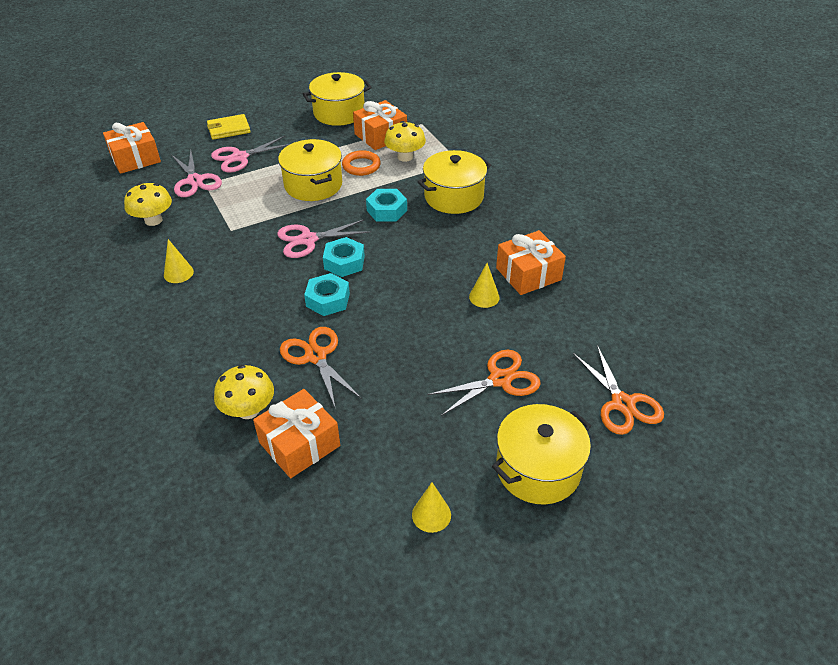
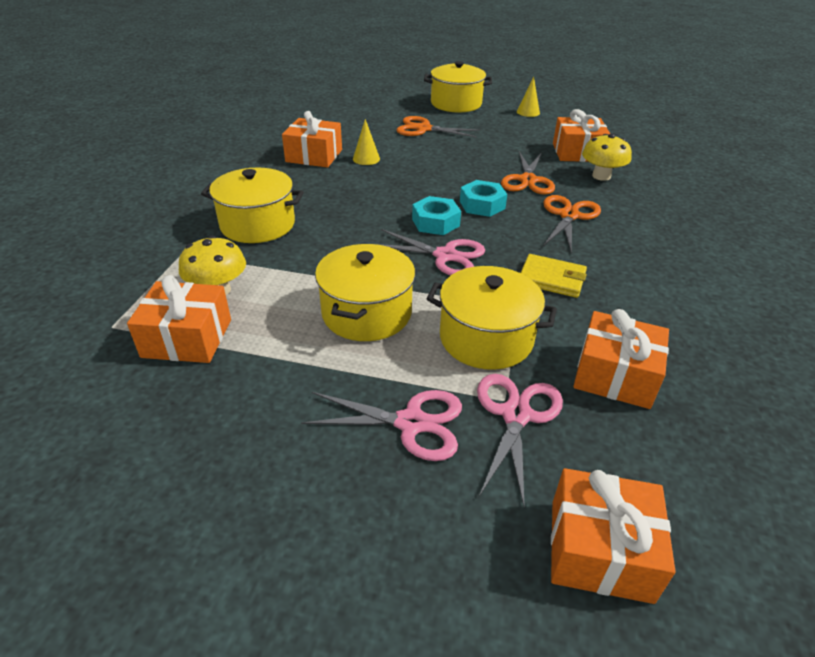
camera: 140 degrees left, 5 degrees down
yellow mushroom [124,183,172,226] -> orange gift [573,309,669,409]
yellow cone [164,239,194,283] -> none
yellow wallet [207,114,250,140] -> yellow wallet moved to [521,254,587,298]
yellow pot [303,72,372,126] -> yellow pot moved to [427,266,557,370]
orange ring [342,150,381,176] -> none
turquoise nut [366,189,407,221] -> none
orange scissors [573,345,664,435] -> orange scissors moved to [543,195,601,253]

